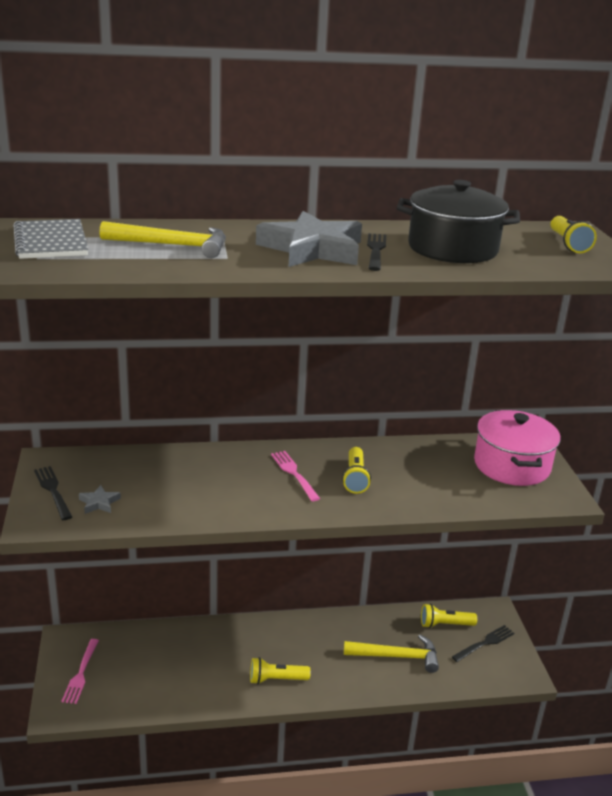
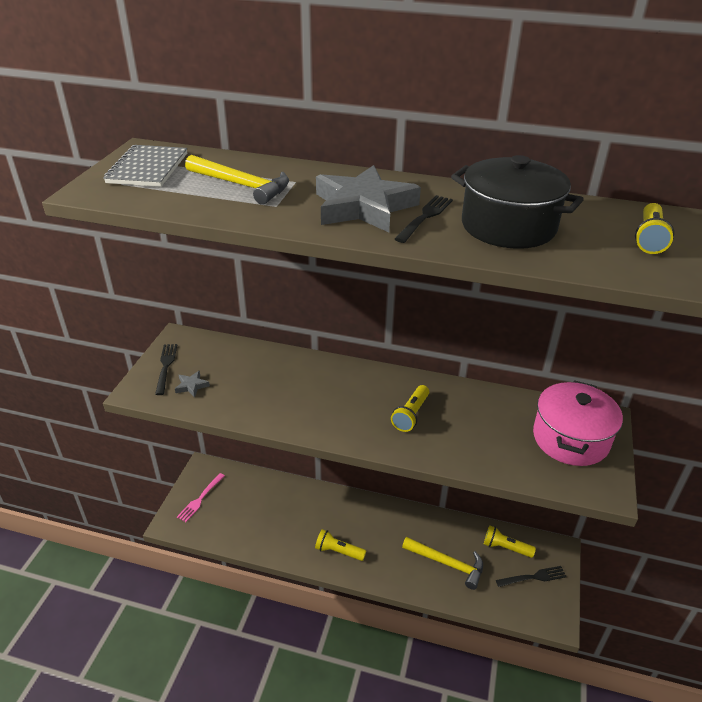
camera: 25 degrees right, 10 degrees up
pink fork [271,451,320,501] -> none

